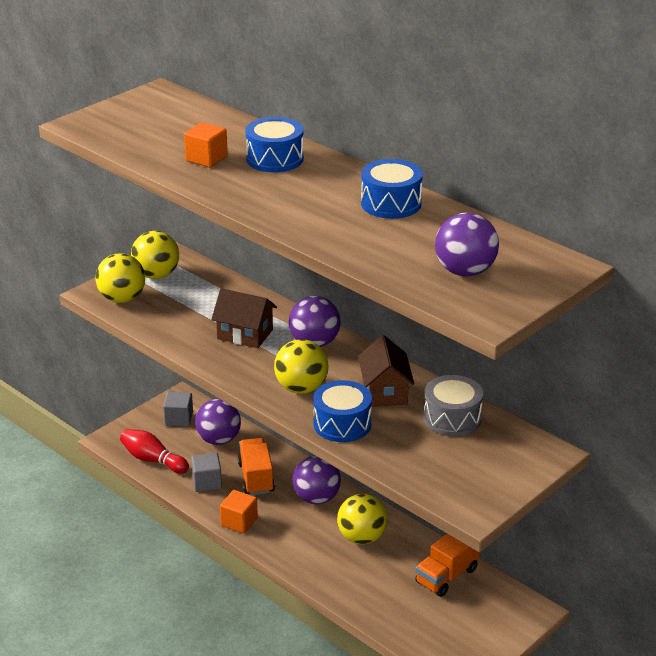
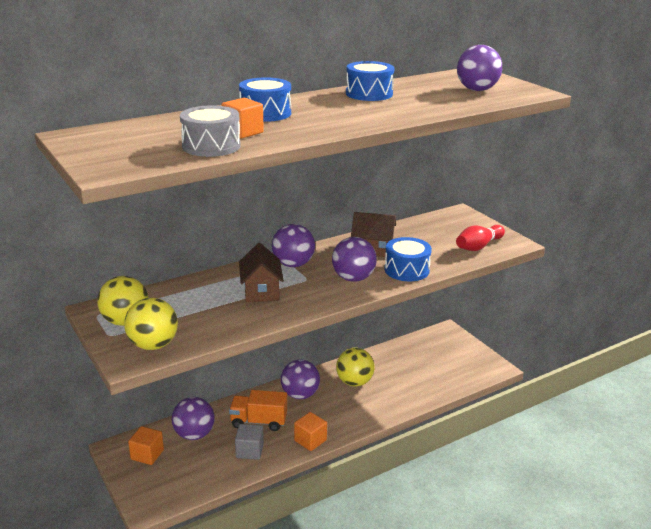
camera: 75 degrees left, 5 degrees down
red bowling pin [120,429,189,474] -> red bowling pin moved to [456,225,505,251]
grey cube [163,392,193,427] -> orange cube [128,426,164,465]
brown house [211,288,277,348] -> brown house turned 45 degrees counterclockwise [239,243,284,302]
yellow ball [274,339,328,394] -> purple ball [332,237,377,282]
orange truck [415,534,480,597] -> none
grey drum [424,375,483,436] -> grey drum moved to [180,105,240,157]

